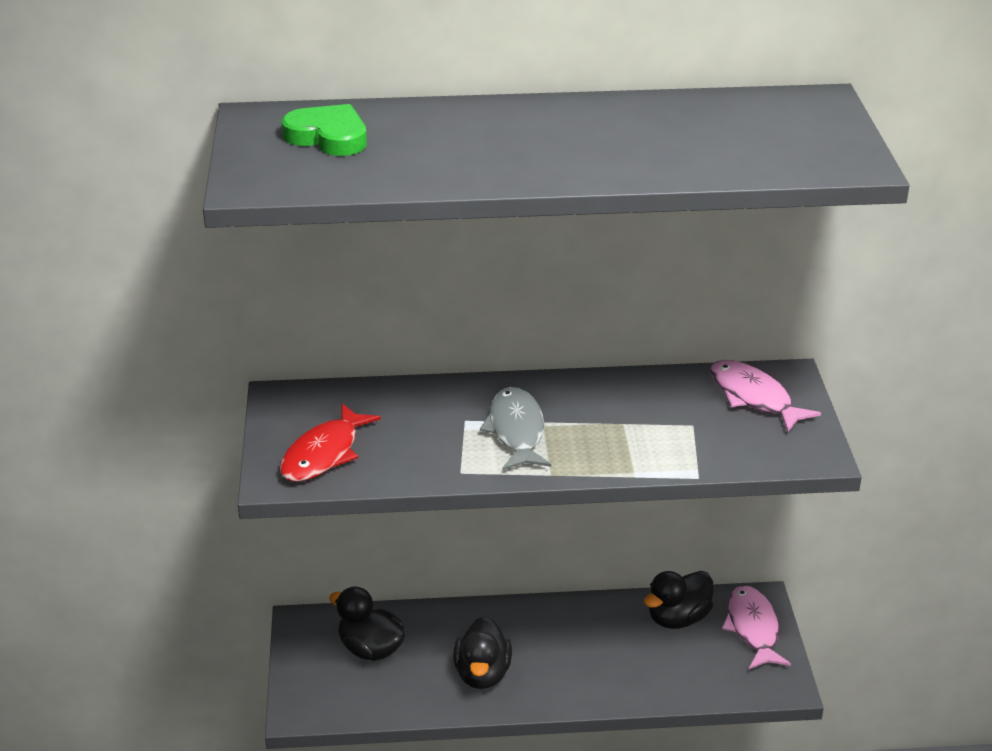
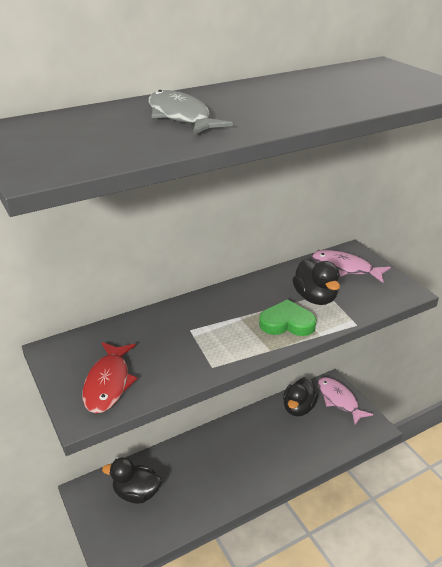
camera: 25 degrees left, 0 degrees up
green heart [282,104,367,156] -> green heart moved to [259,299,317,336]
black duck [453,617,512,689] -> black duck moved to [292,259,340,305]
grey fish [480,387,551,470] -> grey fish moved to [148,90,233,135]

